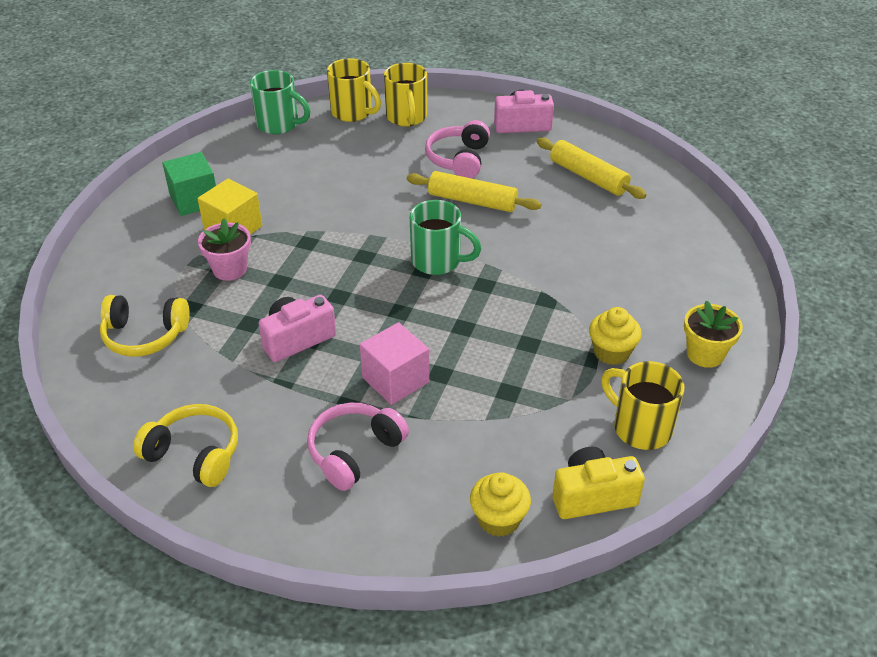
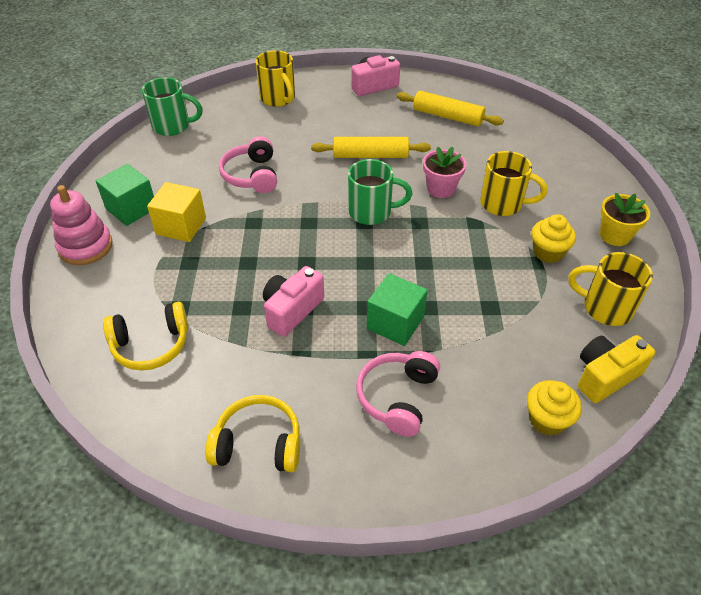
camera: 20 degrees left, 5 degrees up
pink flower pot [198,219,251,281] -> pink flower pot moved to [423,146,466,198]
yellow mug [327,58,381,122] -> yellow mug moved to [480,151,547,216]
pink cube [360,322,429,405] -> green cube [367,273,428,346]
pink headphones [425,120,490,178] -> pink headphones moved to [219,136,277,193]
none -> pink stacking toy [50,185,113,265]

